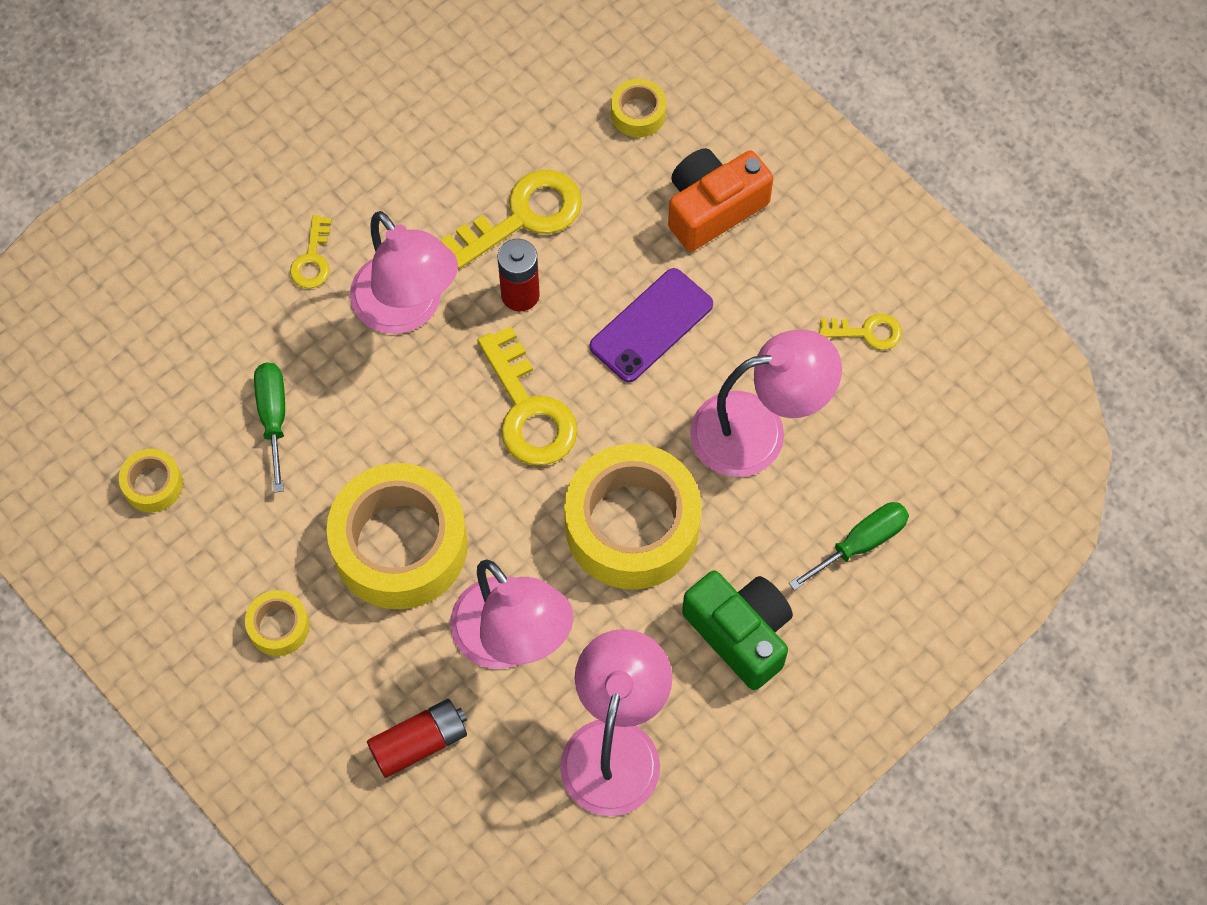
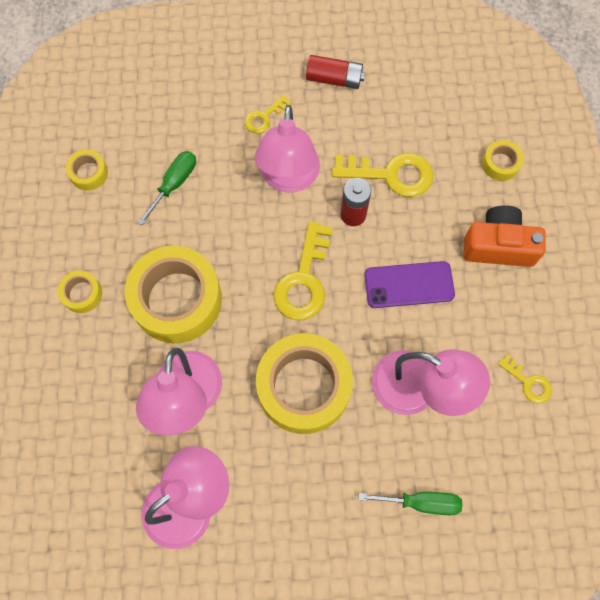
camera: 40 degrees right, 5 degrees up
red battery [367,699,467,778] -> red battery moved to [306,55,365,89]
green camera [682,570,793,690] -> none

